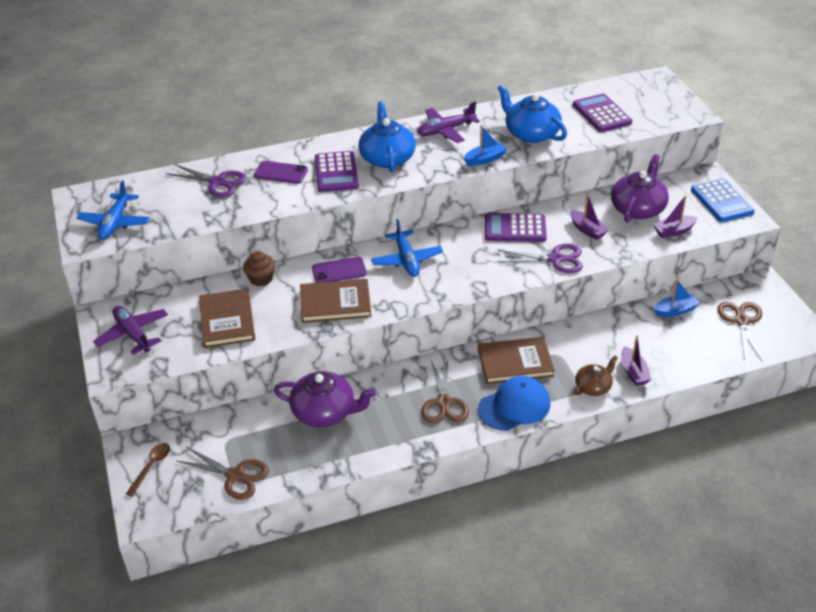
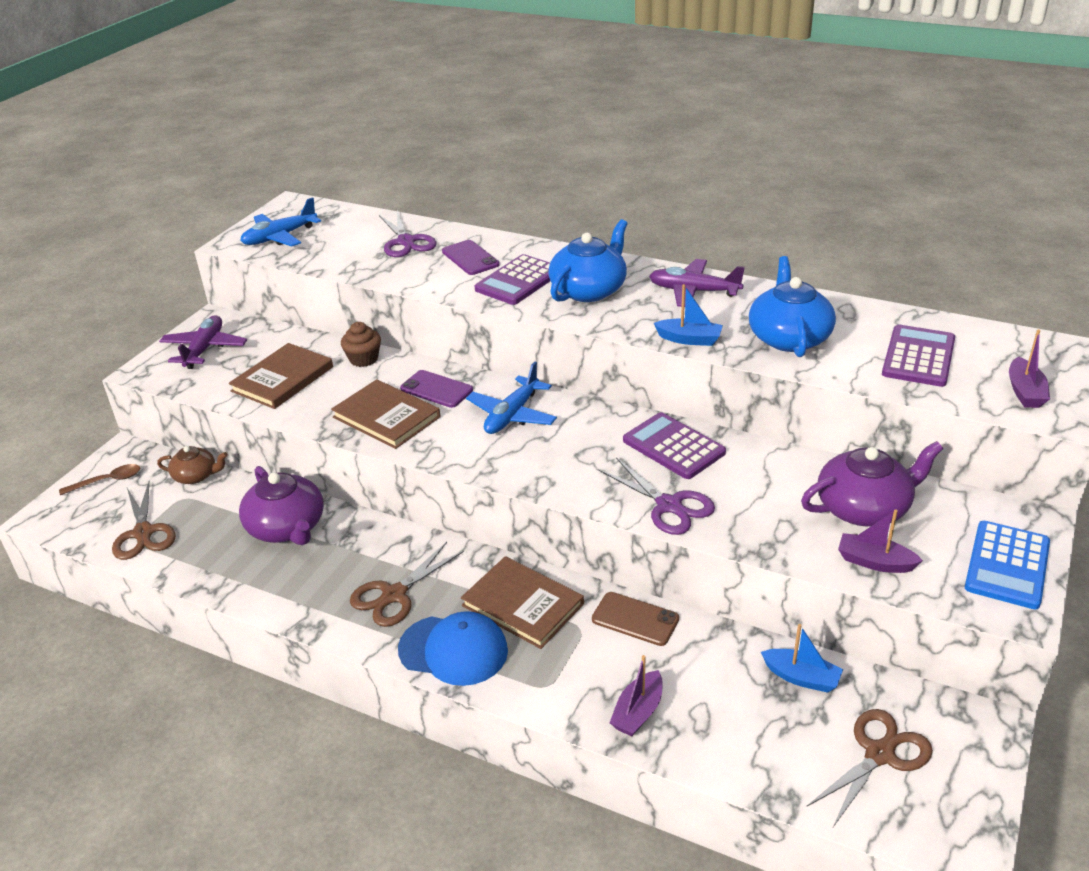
camera: 45 degrees right, 5 degrees down
purple boat [570,193,609,240] -> purple boat moved to [1009,329,1050,408]
brown teapot [574,356,618,396] -> brown teapot moved to [157,446,228,484]
none -> brown phone [592,592,679,646]

